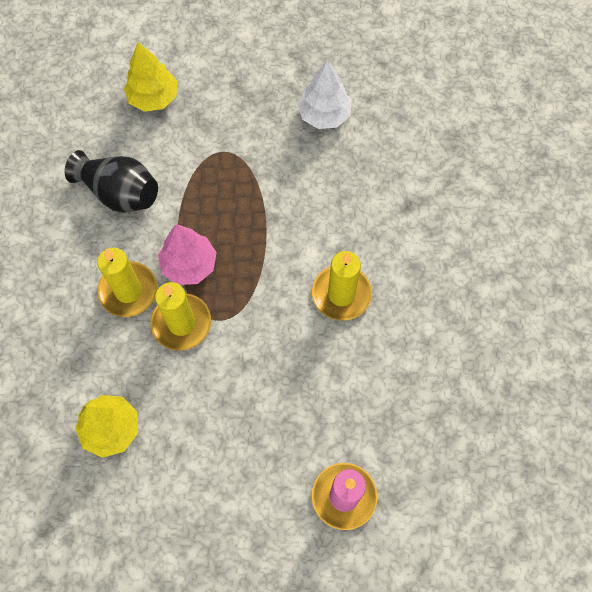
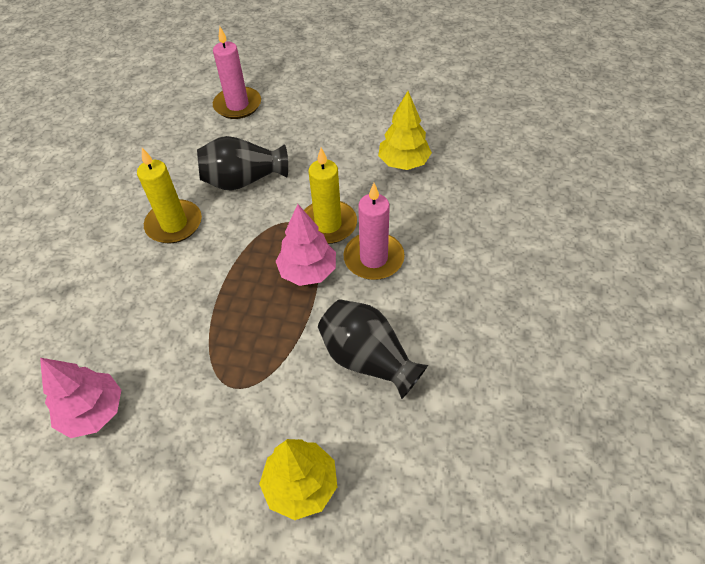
camera: 165 degrees left, 15 degrees down
yellow candle [97,248,157,317] -> pink candle [344,183,405,280]
white tree [297,60,351,129] -> pink tree [40,358,121,438]
none -> black vase [197,136,288,191]

